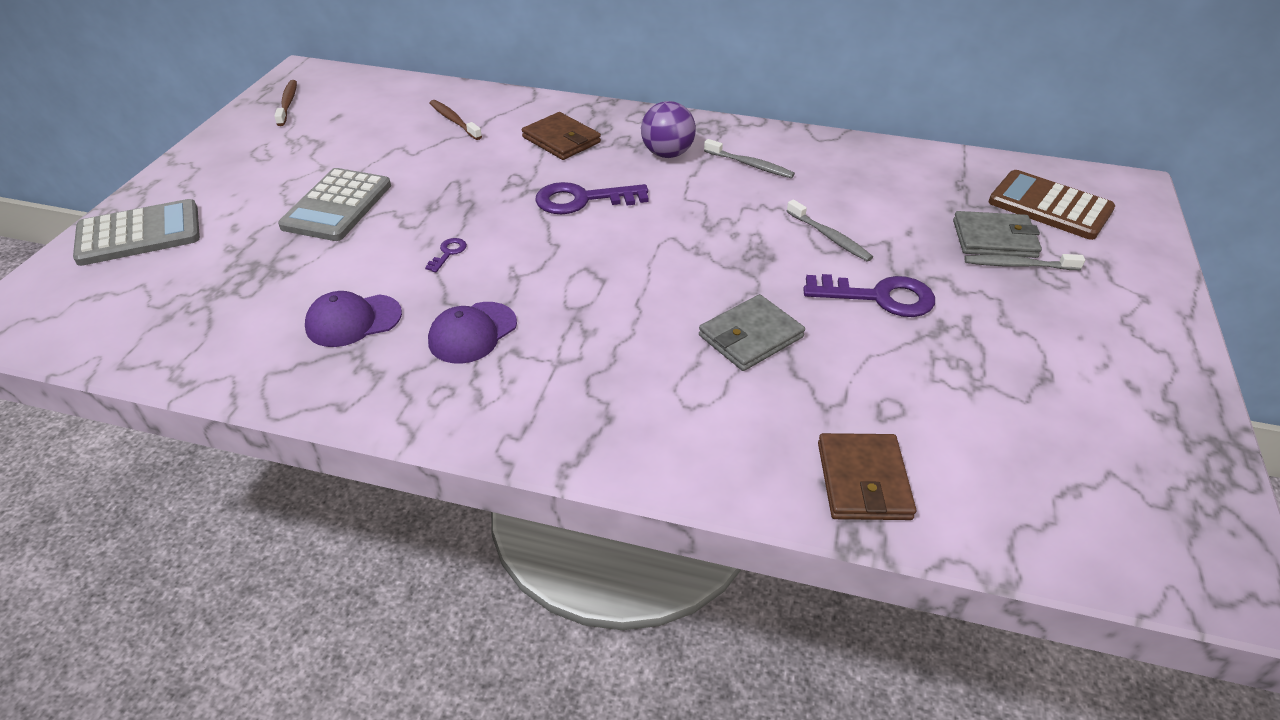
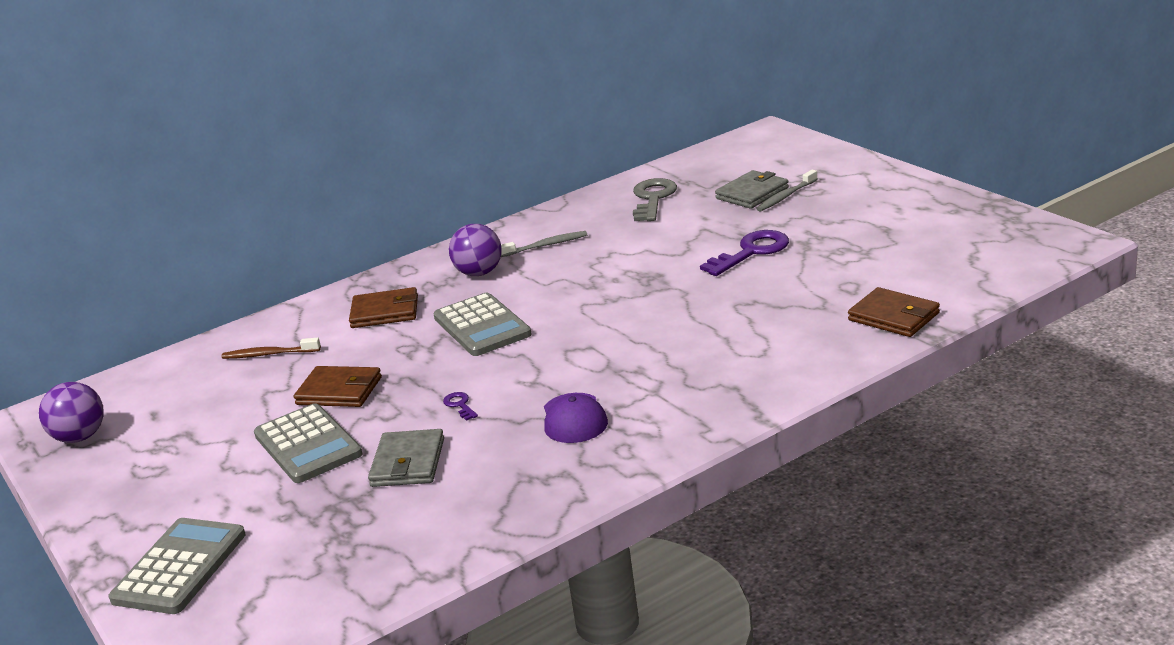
camera: 45 degrees left, 15 degrees down
brown toothbrush [274,80,297,126] -> purple ball [39,382,104,443]
purple cap [305,291,402,347] -> none
purple key [535,182,649,214] -> grey calculator [433,293,531,356]
grey wallet [699,294,805,371] -> grey wallet moved to [368,429,444,487]
grey toothbrush [787,199,873,262] -> none
brown calculator [988,170,1115,240] -> none
none -> brown wallet [294,366,382,407]
none -> grey key [633,178,677,221]

